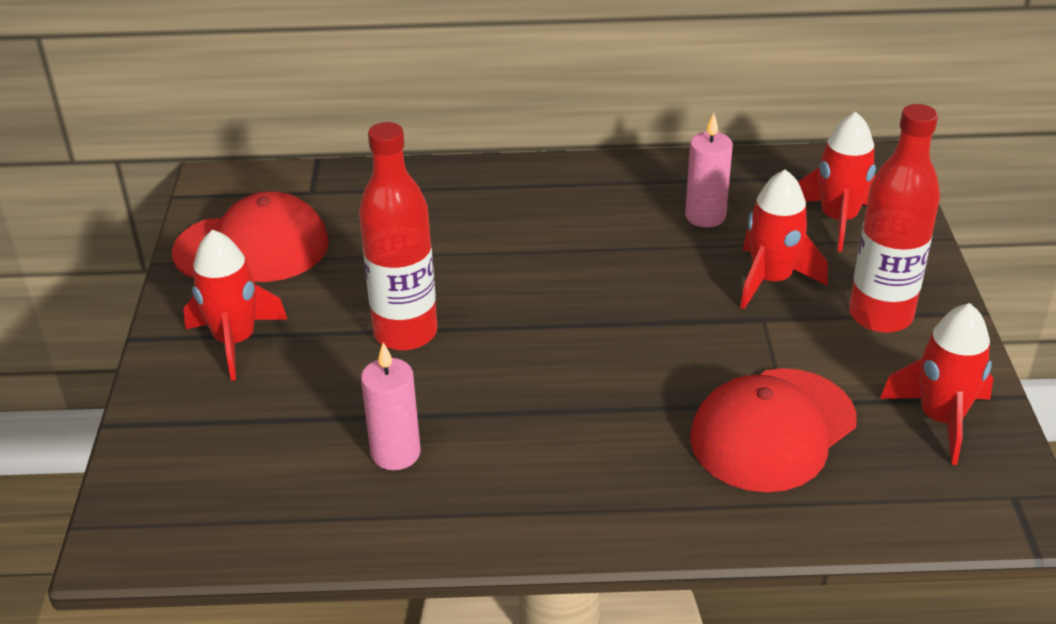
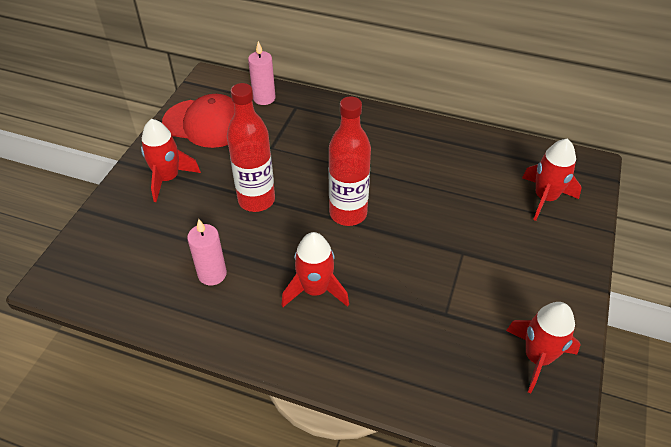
camera: 20 degrees right, 10 degrees up
pink candle [685,113,733,228] -> pink candle moved to [248,41,275,105]
red cap [690,368,856,492] -> none
red rocket [740,169,828,309] -> red rocket moved to [282,232,349,307]
red bottle [849,104,940,333] -> red bottle moved to [328,97,371,226]

